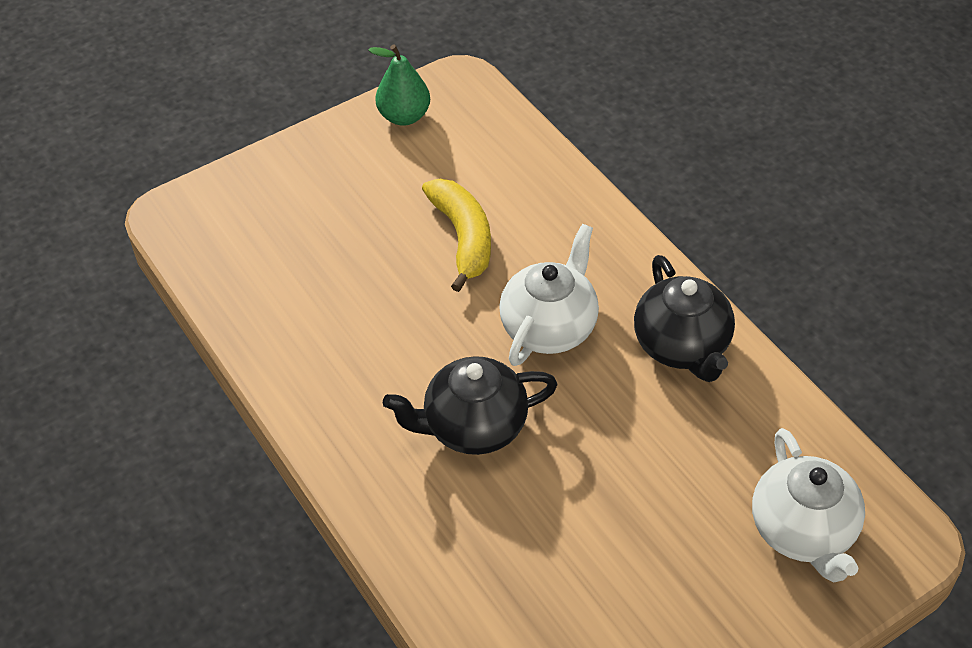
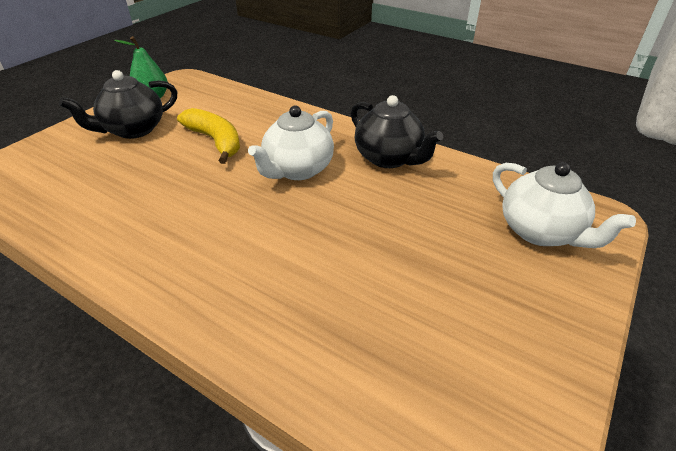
camera: 25 degrees left, 10 degrees down
black teapot [383,356,558,455] -> black teapot moved to [59,70,177,139]
white teapot [499,224,599,366] -> white teapot turned 150 degrees counterclockwise [248,106,334,180]

